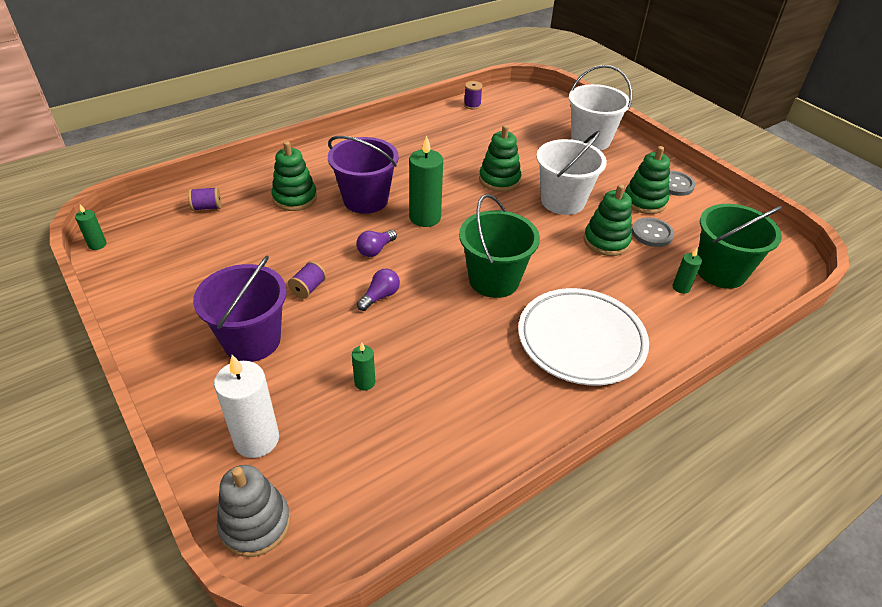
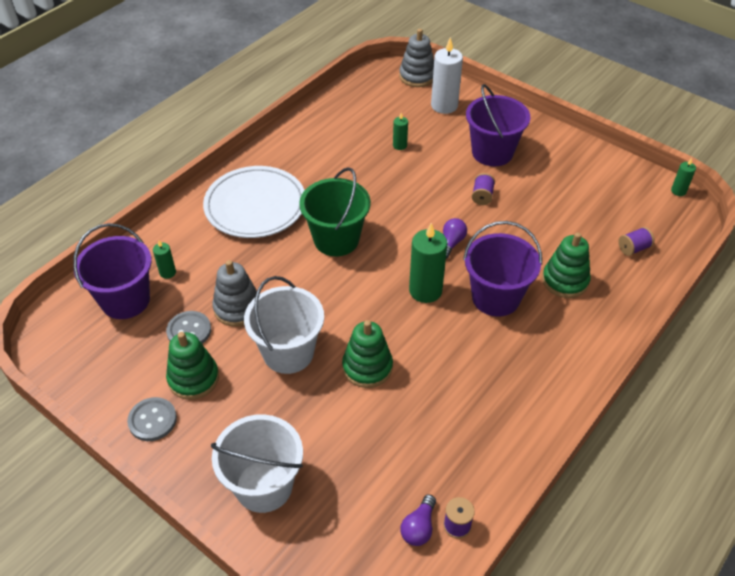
camera: 165 degrees right, 5 degrees up
purple light bulb [357,269,400,311] -> purple light bulb moved to [400,494,436,546]
green stacking toy [584,184,632,256] -> grey stacking toy [213,260,257,327]
green bucket [698,204,782,289] -> purple bucket [73,223,152,319]

